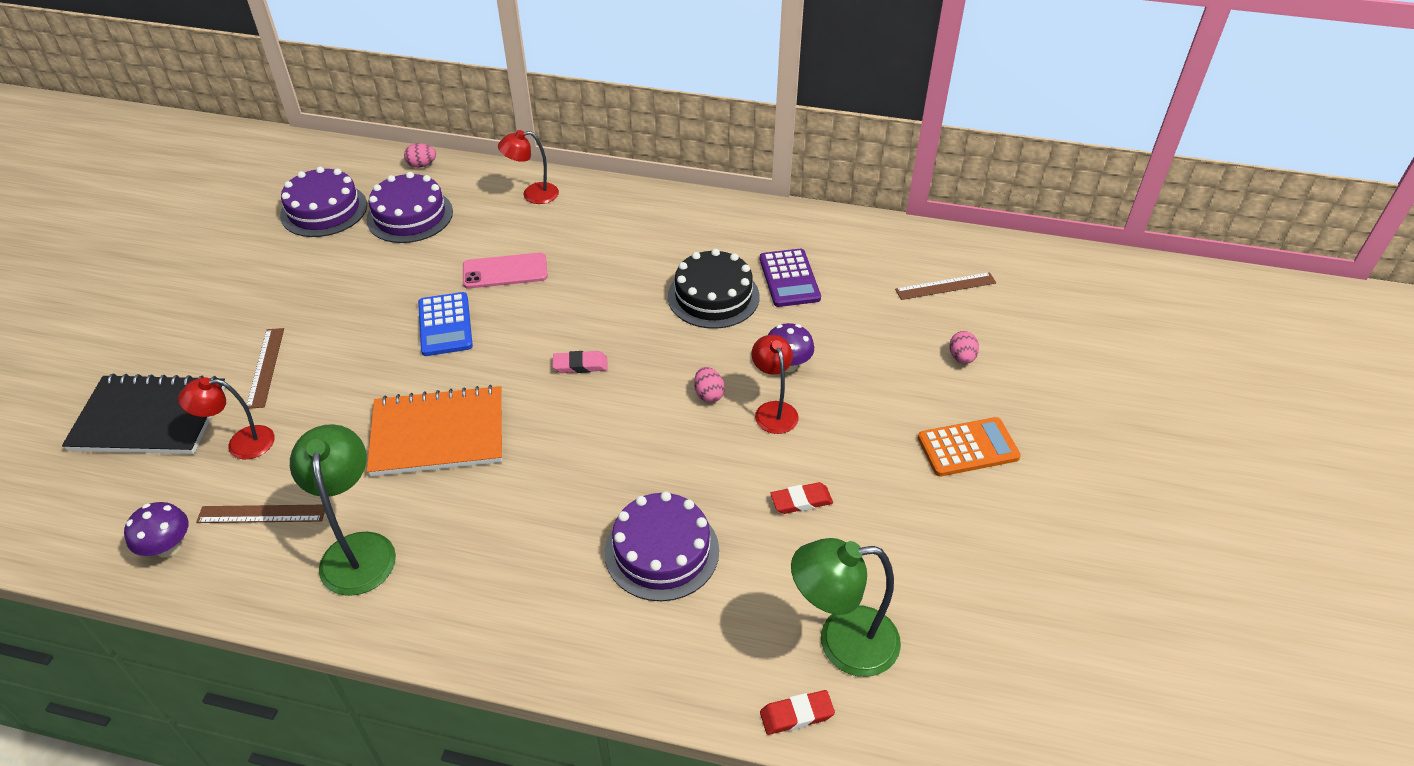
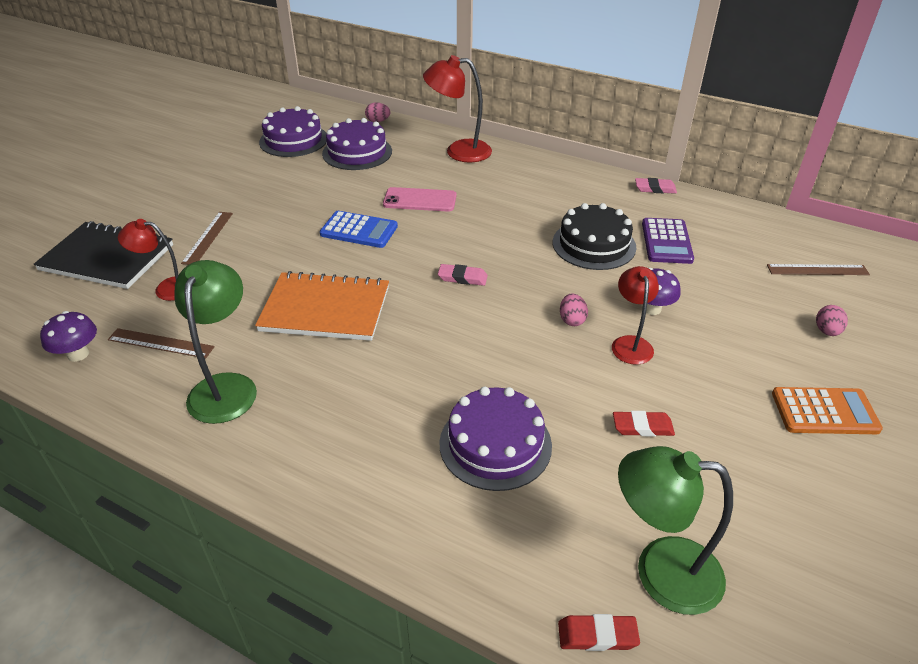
camera: 15 degrees right, 5 degrees down
blue calculator [418,292,473,356] -> blue calculator turned 75 degrees counterclockwise [320,211,398,248]
red lamp [498,130,559,204] -> red lamp [423,55,492,163], size x1.53
none -> pink eraser [635,178,677,194]

